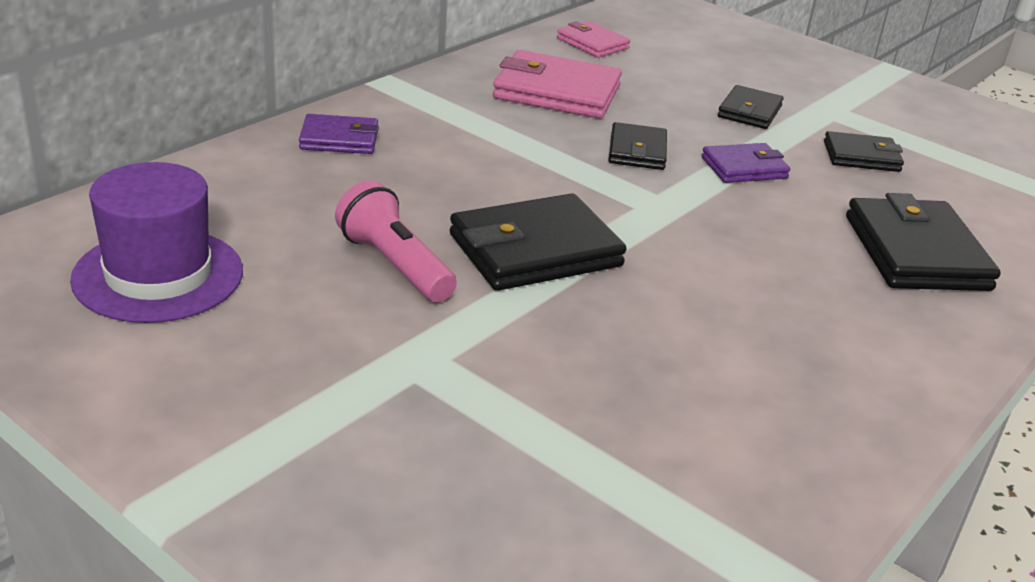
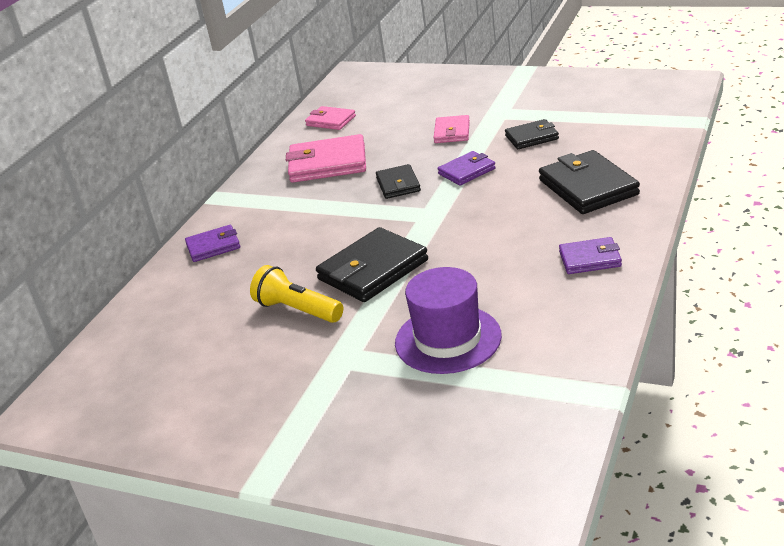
camera: 10 degrees left, 0 degrees up
purple hat [70,162,243,323] -> purple hat moved to [395,267,502,374]
pink flashlight [335,181,457,302] -> yellow flashlight [250,265,343,323]
black wallet [718,85,784,129] -> pink wallet [433,115,470,143]
none -> purple wallet [559,237,622,274]

